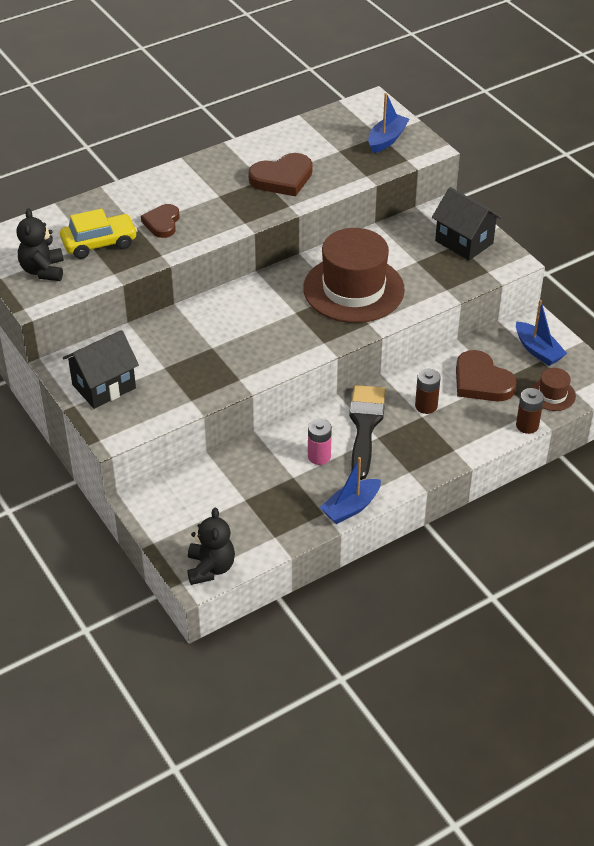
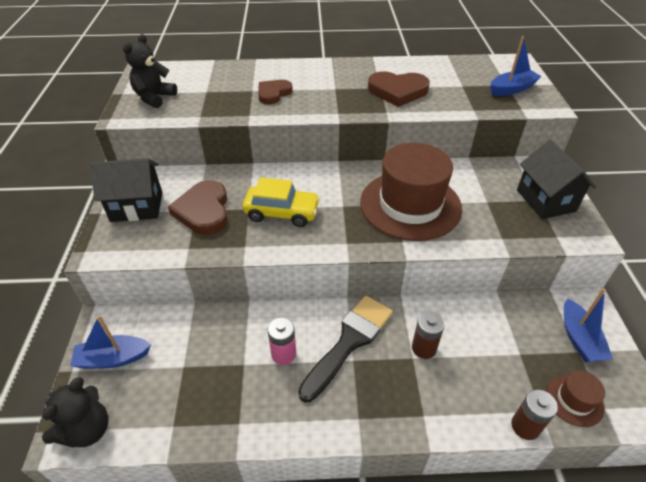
camera: 30 degrees right, 0 degrees up
yellow car [60,209,137,259] -> yellow car moved to [242,177,320,227]
blue boat [320,457,381,524] -> blue boat moved to [70,315,151,369]
brown heart [456,350,517,401] -> brown heart moved to [168,180,228,235]

